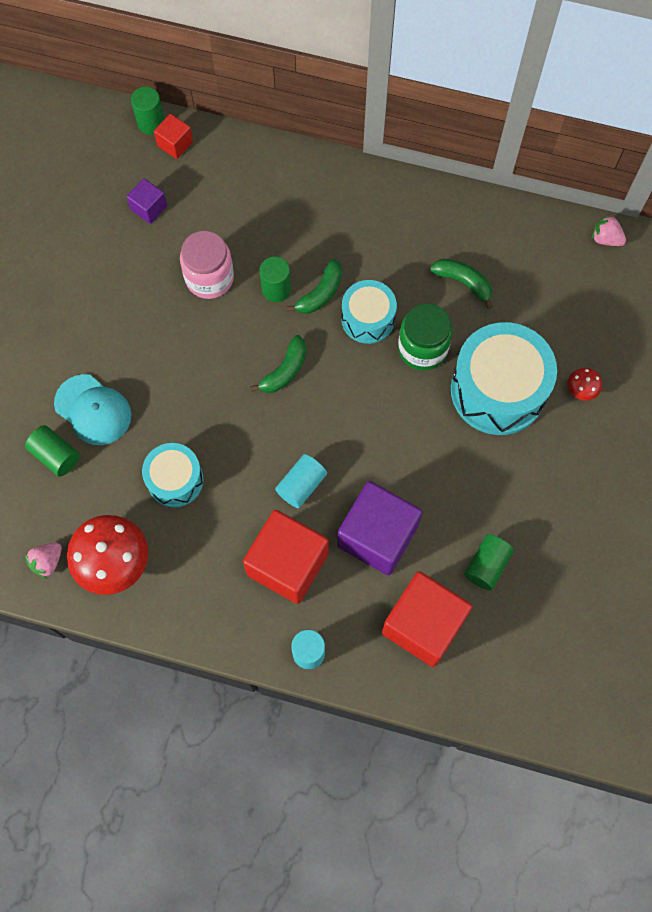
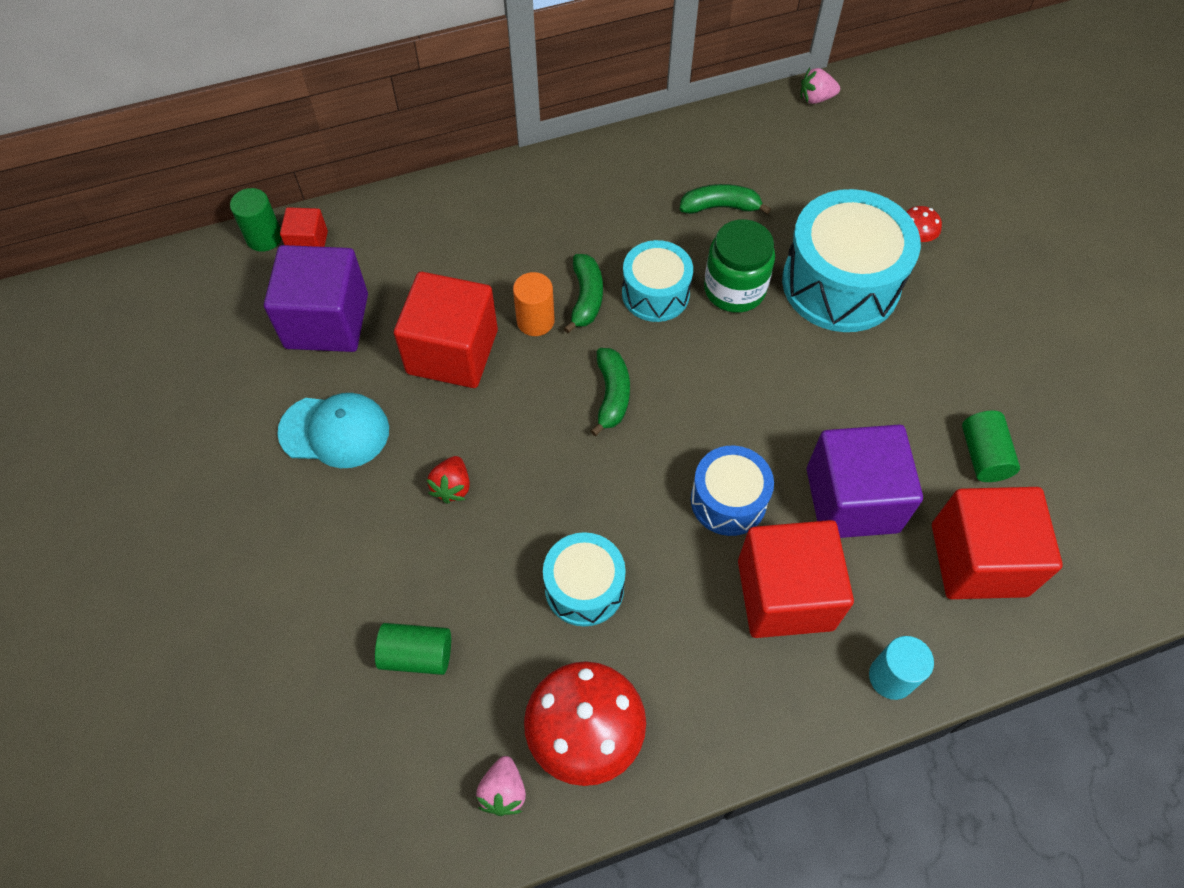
camera: 35 degrees left, 10 degrees down
turquoise cap [54,374,131,445] -> turquoise cap moved to [277,393,389,468]
purple cube [127,178,167,224] -> purple cube [264,245,368,352], size x2.05
pink jar [180,231,234,299] -> red cube [394,272,498,388]
green cylinder [260,257,291,302] -> orange cylinder [513,272,555,336]
turquoise cylinder [275,454,327,508] -> blue drum [691,446,774,536]
none -> red strawberry [427,456,470,504]

